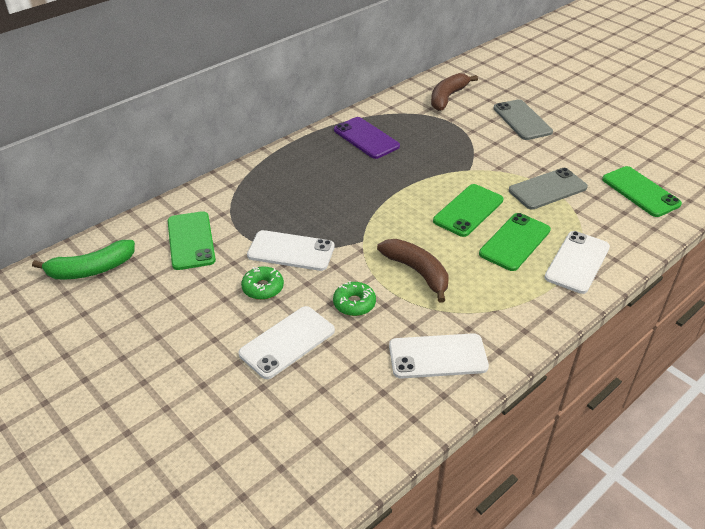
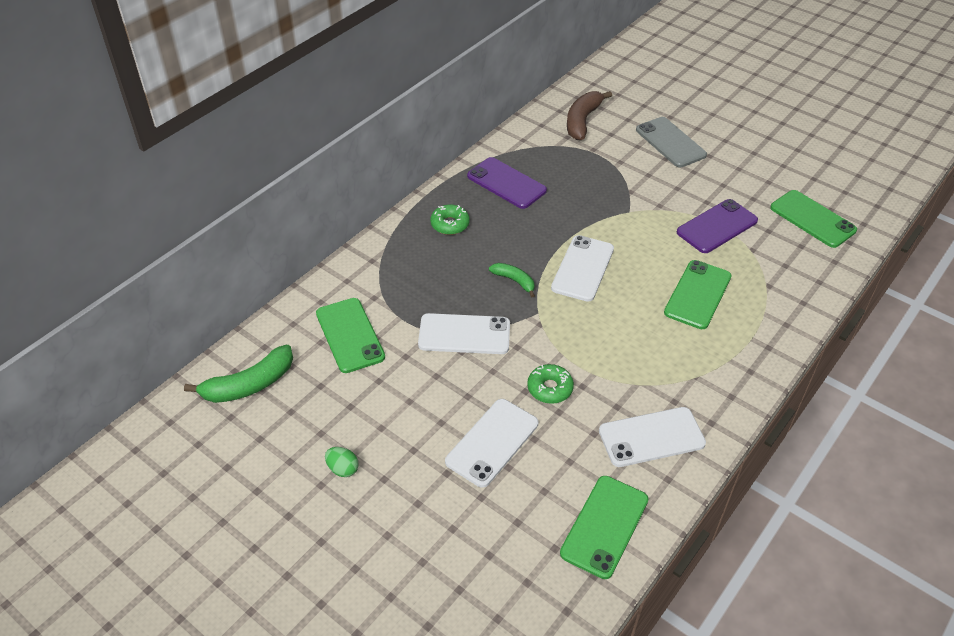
camera: 10 degrees left, 5 degrees up
green donut [241,267,284,300] -> green donut moved to [430,204,470,235]
brown banana [377,239,449,303] -> none
green phone [433,184,503,237] -> green phone moved to [560,476,649,579]
grey phone [509,168,588,210] -> purple phone [677,199,758,253]
white phone [544,231,610,294] -> white phone moved to [551,235,614,302]
none -> green egg [325,447,359,477]
none -> green banana [489,263,535,298]

